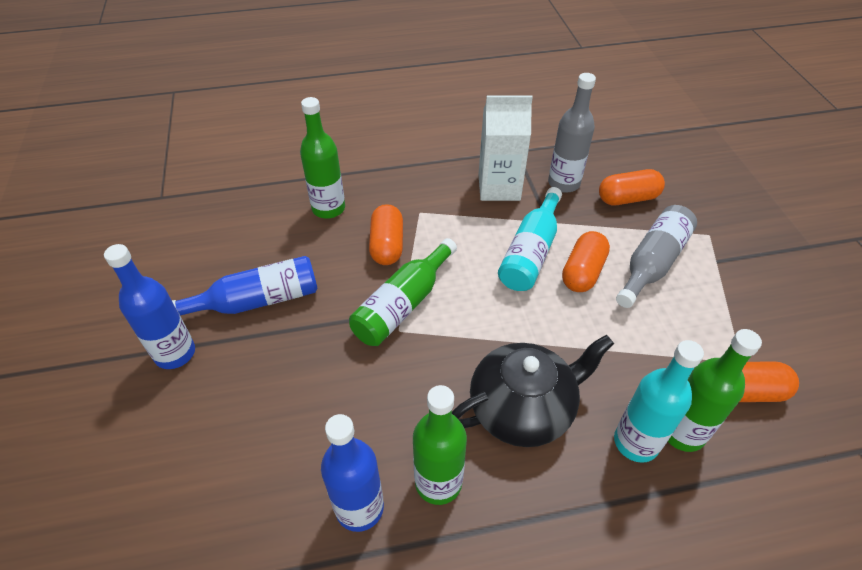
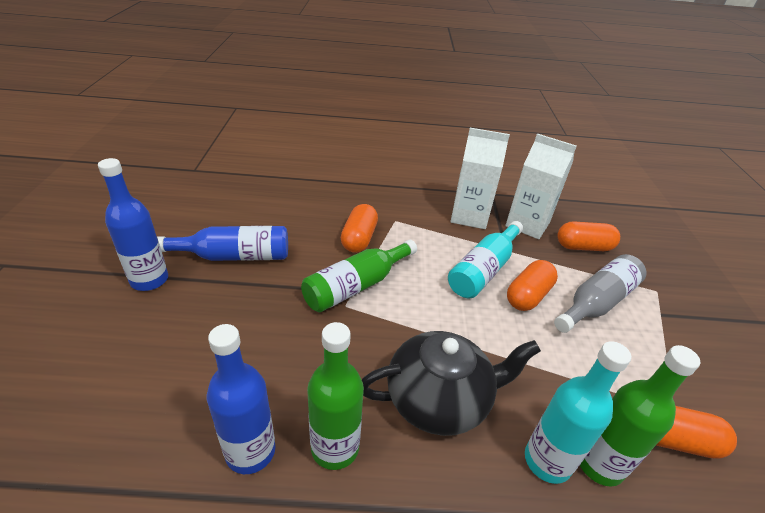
camera: 10 degrees right, 10 degrees down
green bottle [300,97,345,219] -> none
grey bottle [548,73,596,193] -> white carton [505,133,577,239]

